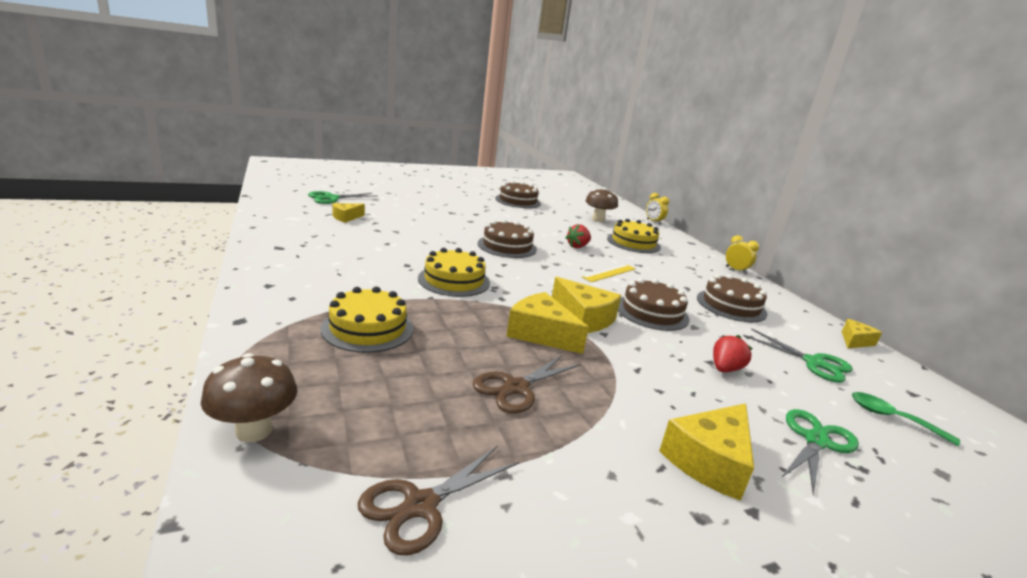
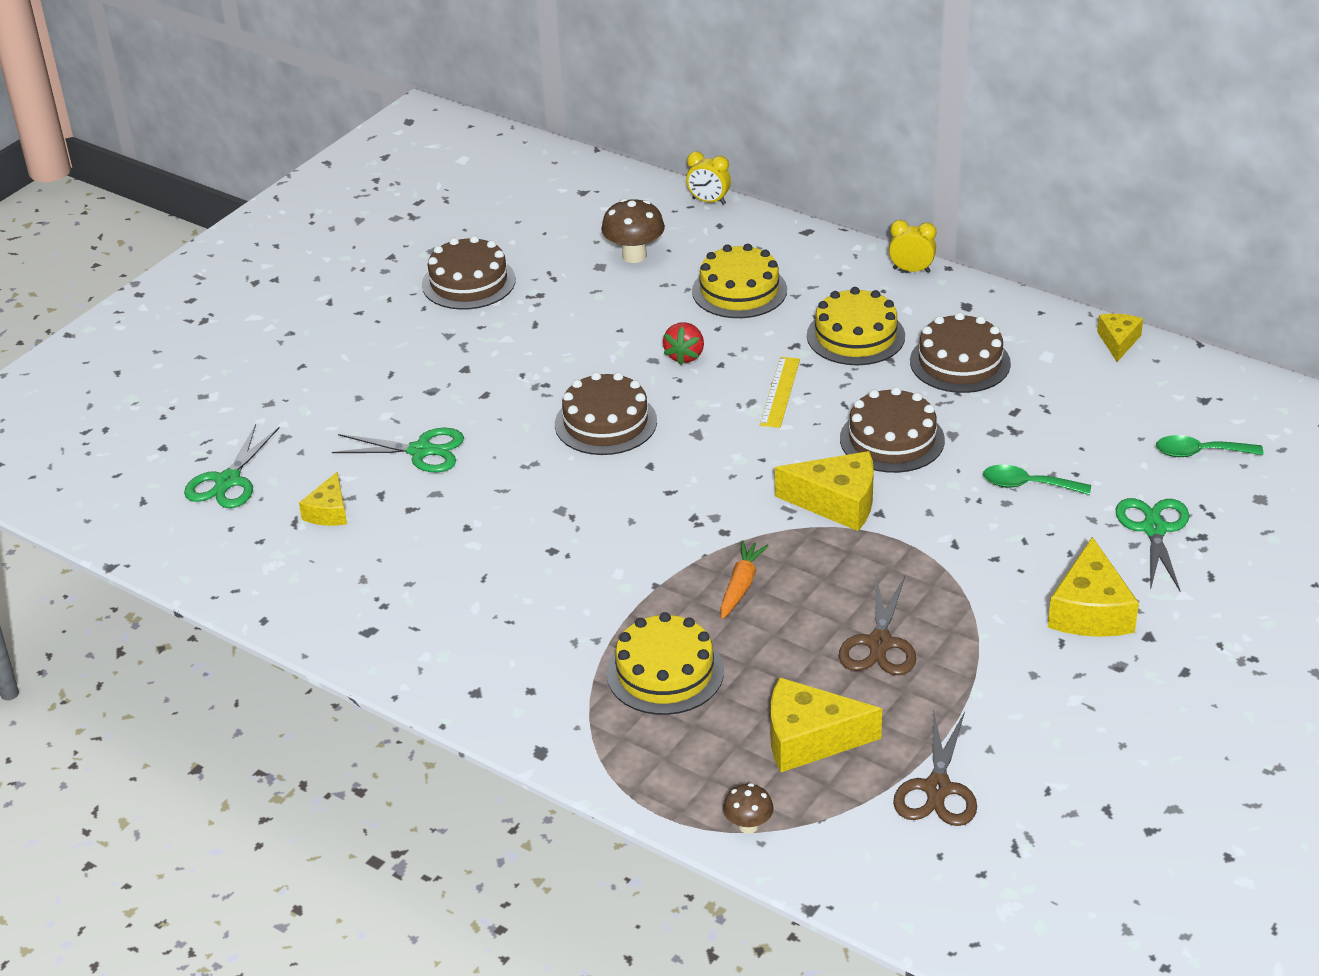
camera: 30 degrees left, 15 degrees up
brown mushroom [201,353,297,442] -> brown mushroom [723,783,774,834], size x0.58
yellow cake [418,248,490,297] -> yellow cake moved to [807,287,905,365]
yellow cheese [506,292,589,354] -> yellow cheese moved to [771,677,882,772]
red strawberry [713,335,753,372] -> green spoon [983,464,1091,495]
green scissors [743,328,853,383] -> green scissors moved to [332,428,464,472]
none -> orange carrot [720,540,768,619]

